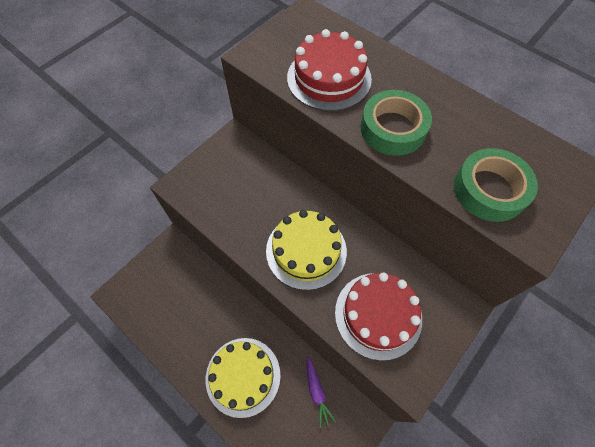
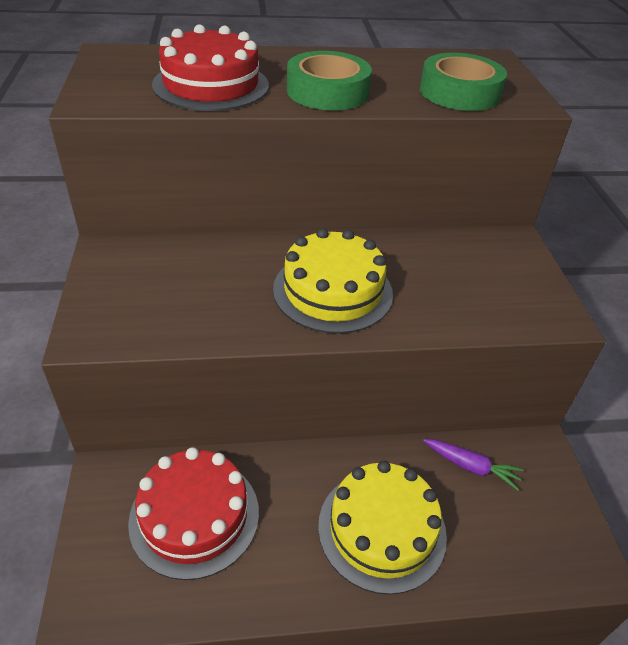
camera: 50 degrees left, 20 degrees down
red cake [335,272,422,361] -> red cake moved to [128,447,259,580]

